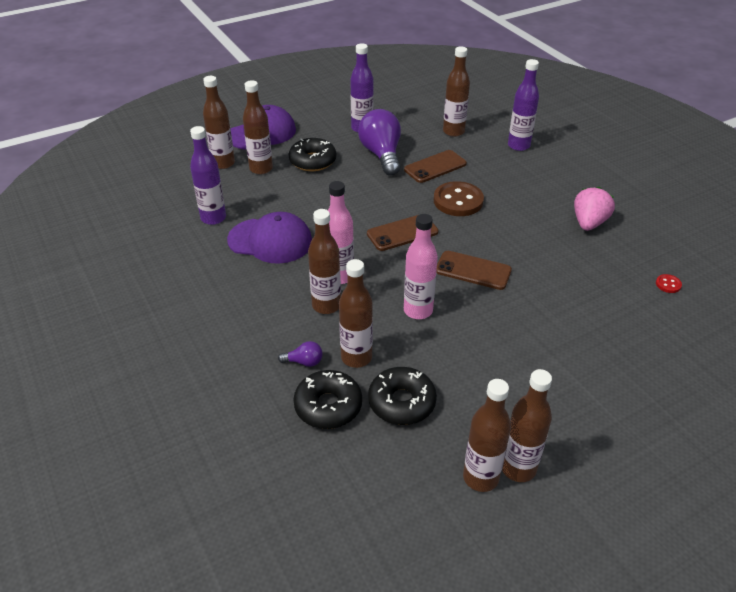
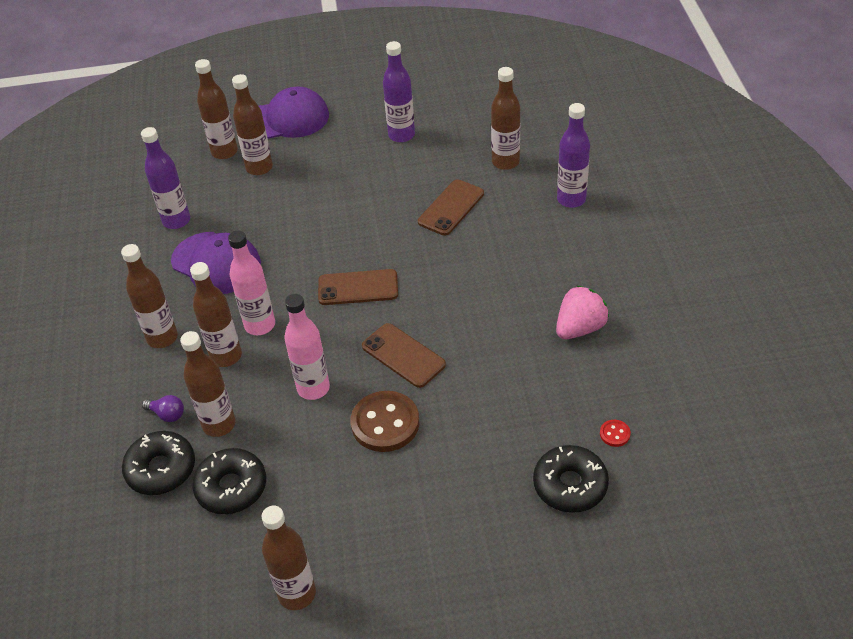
camera: 25 degrees right, 5 degrees up
black donut [289,138,336,171] -> black donut moved to [533,445,609,513]
purple light bulb [358,109,401,176] -> none
brown phone [404,150,467,183] -> brown phone turned 45 degrees counterclockwise [418,179,484,236]
brown button [434,181,484,216] -> brown button moved to [351,391,419,452]
brown bottle [463,379,511,492] -> brown bottle moved to [121,244,178,348]

